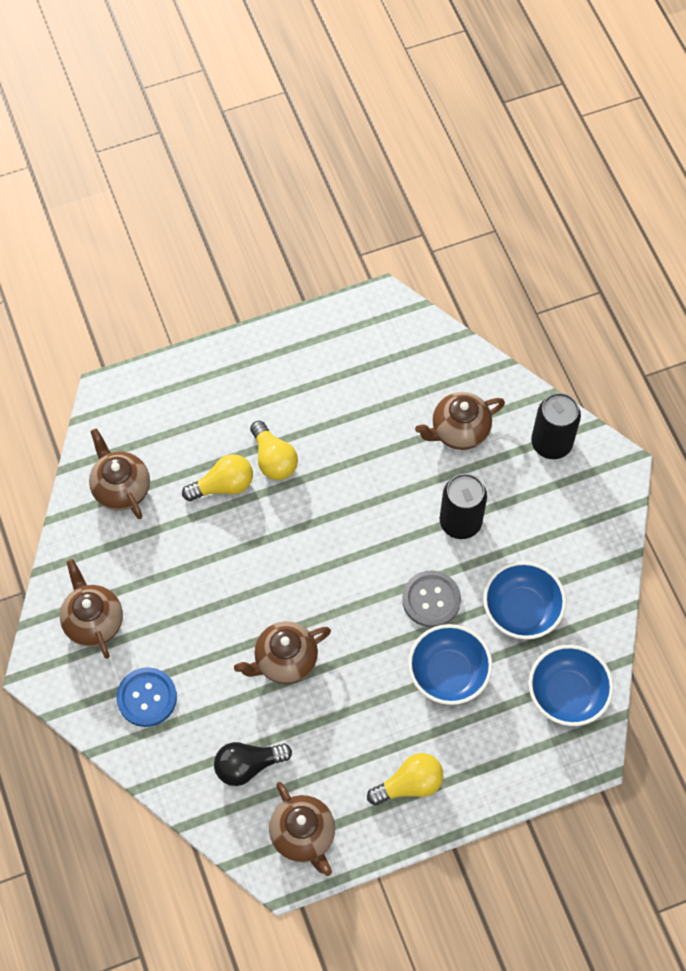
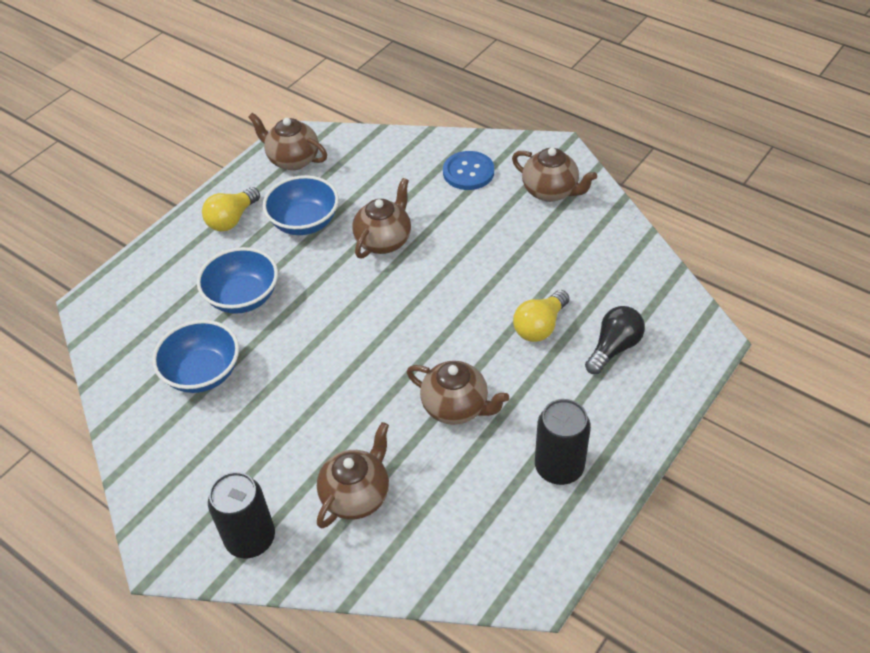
camera: 150 degrees right, 15 degrees down
brown teapot [89,428,150,519] -> brown teapot moved to [407,361,509,425]
black light bulb [214,742,292,786] -> black light bulb moved to [585,306,645,374]
yellow light bulb [250,421,298,480] -> none
grey button [402,571,461,627] -> none
black can [440,474,487,539] -> black can moved to [535,399,591,485]
blue bowl [529,645,614,726] -> blue bowl moved to [263,175,339,235]

